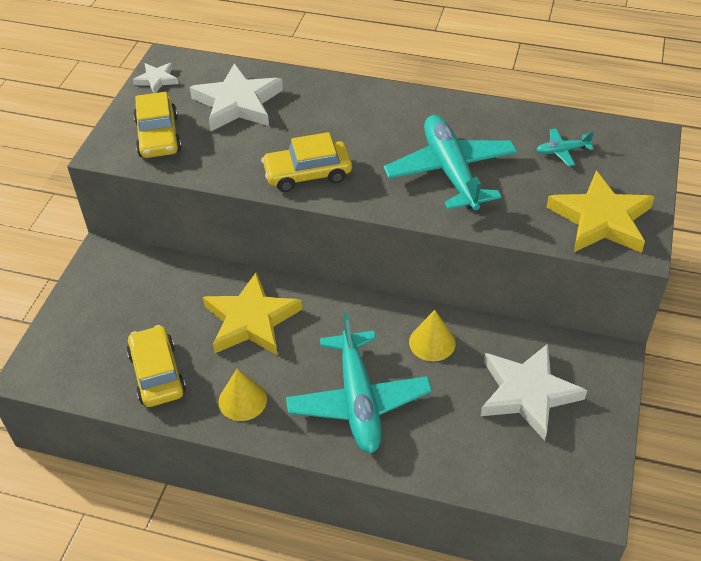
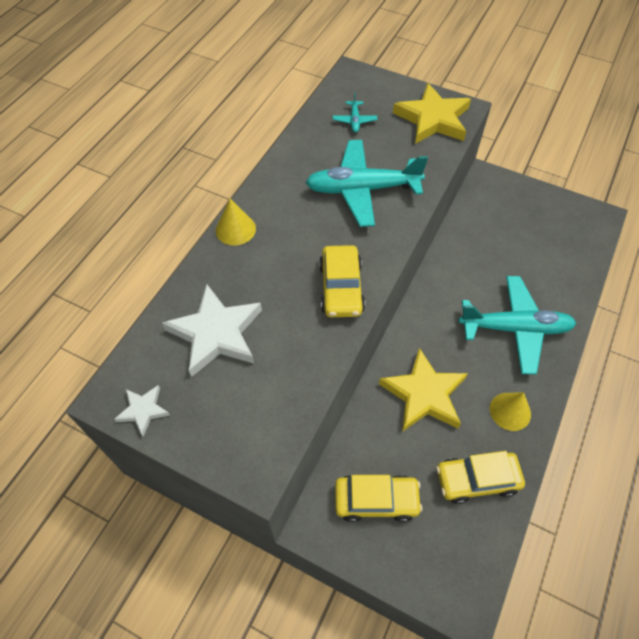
camera: 80 degrees left, 10 degrees up
yellow car [133,92,182,158] -> yellow car moved to [335,475,422,522]
yellow cone [409,310,456,361] -> yellow cone moved to [216,199,256,245]
white star [481,344,587,441] -> none

